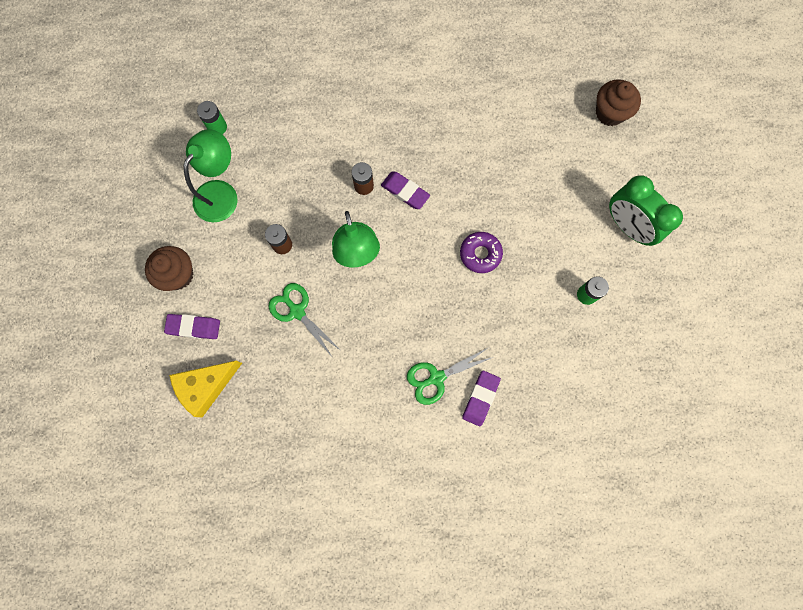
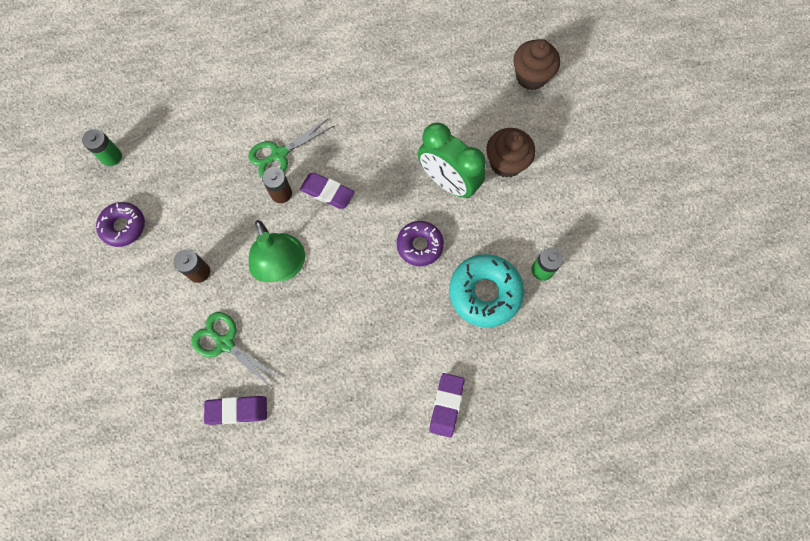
camera: 10 degrees left, 5 degrees down
brown cupcake [145,246,193,291] -> brown cupcake moved to [486,128,535,178]
purple eraser [164,314,220,339] -> purple eraser moved to [204,396,267,425]
yellow cheese [169,361,242,417] -> none
green lamp [184,129,238,222] -> purple donut [96,202,145,247]
green scissors [407,348,493,405] -> green scissors moved to [248,118,334,178]
green clock [609,175,683,246] -> green clock moved to [418,122,486,198]
none -> turquoise donut [449,254,524,328]

